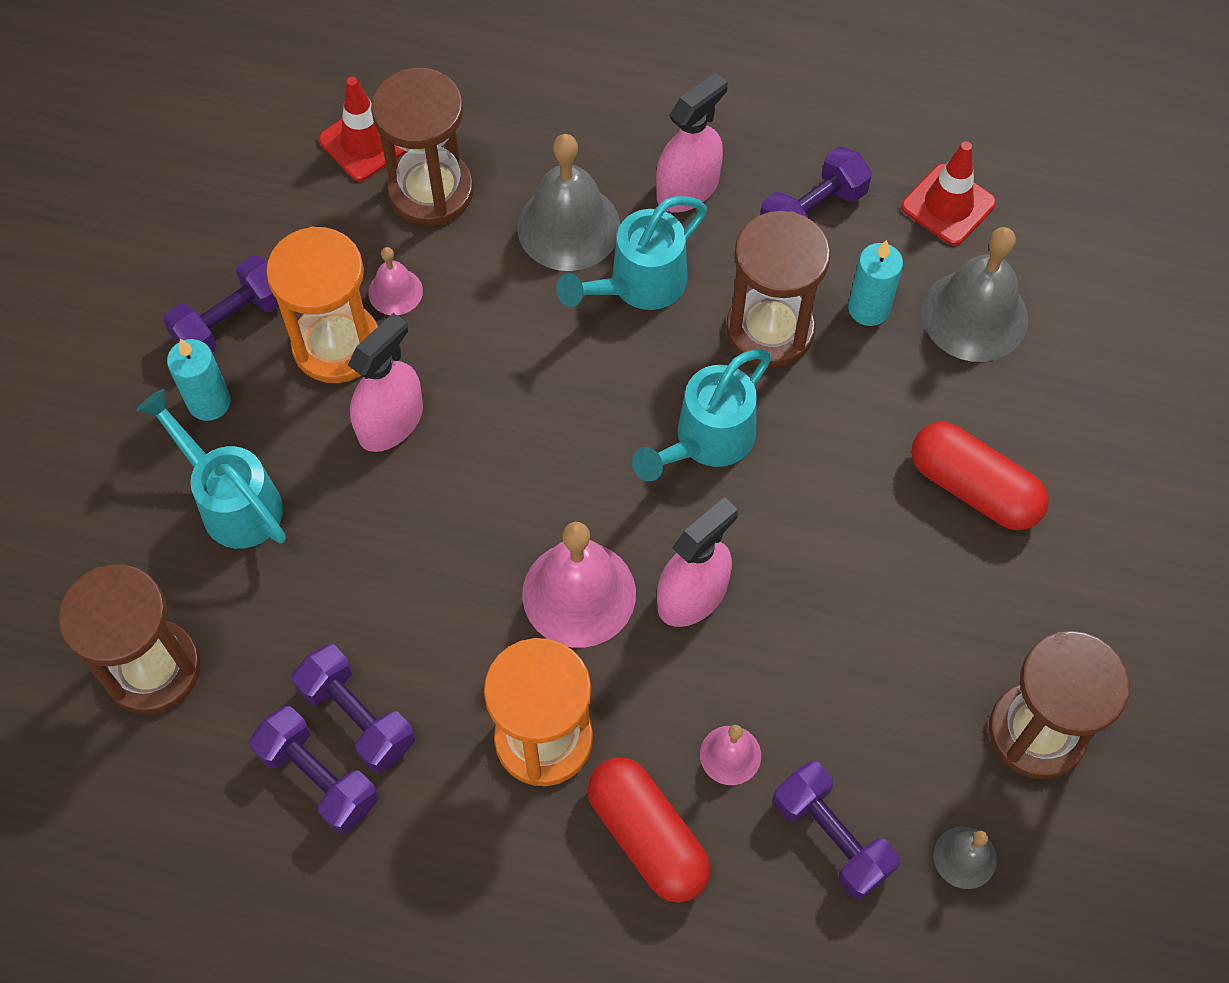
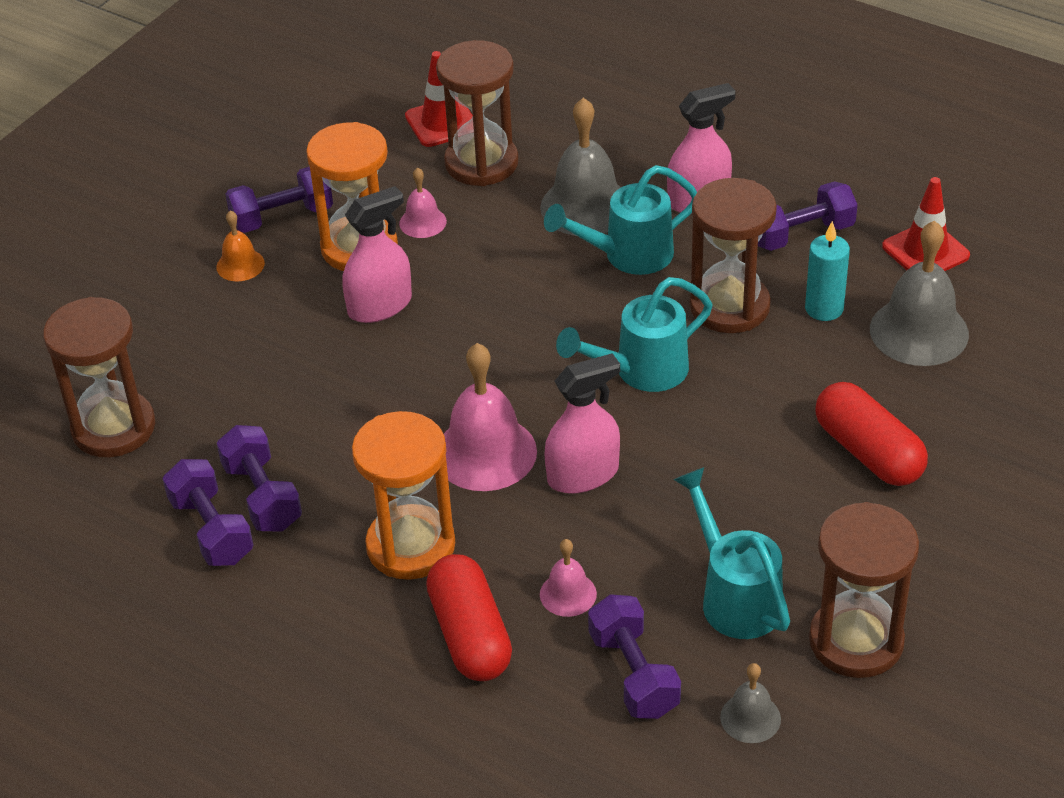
camera: 20 degrees right, 20 degrees down
turquoise watering can [136,389,286,549] -> turquoise watering can moved to [674,467,790,639]
turquoise candle [167,339,231,421] -> orange bell [216,210,265,281]

